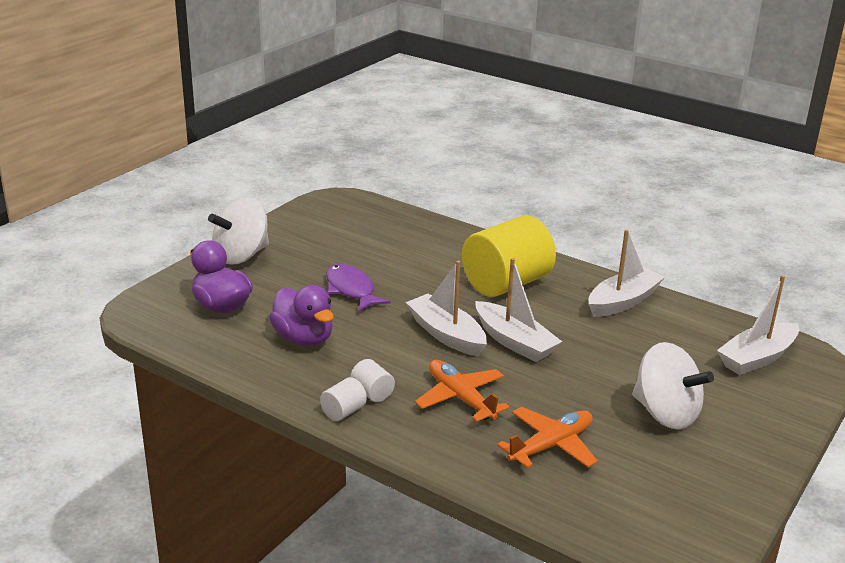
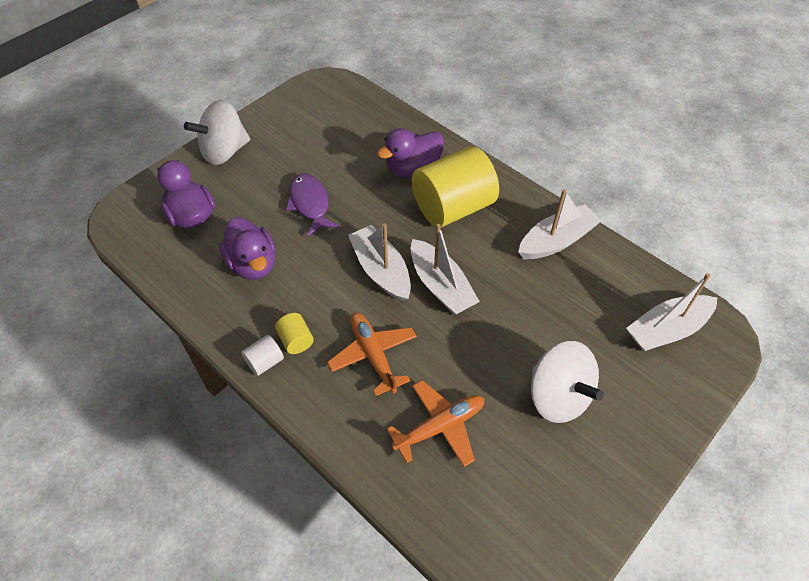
camera: 10 degrees right, 25 degrees up
white cylinder [350,359,395,402] -> yellow cylinder [275,313,314,354]
none -> purple duck [377,128,444,178]

